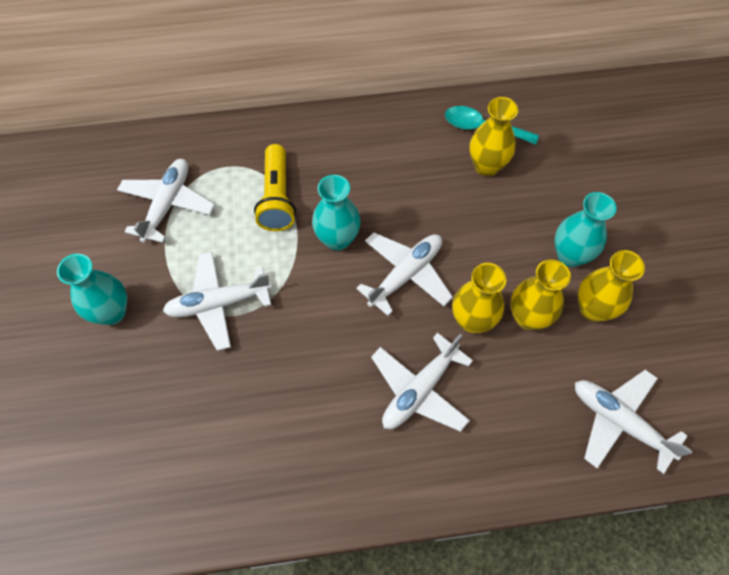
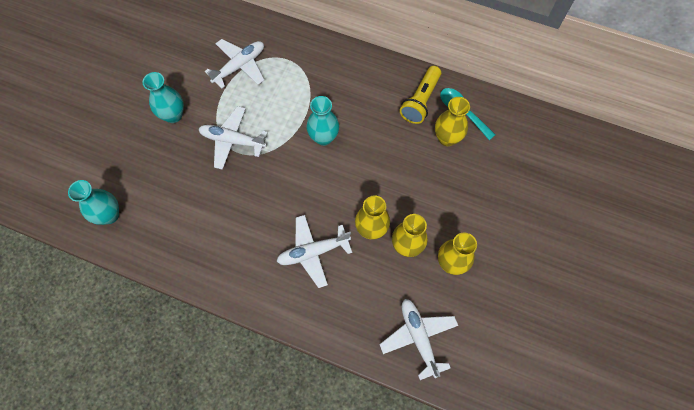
camera: 30 degrees right, 5 degrees up
yellow flashlight [254,144,296,231] -> yellow flashlight moved to [400,66,441,124]
white plane [356,233,453,316] -> none
turquoise vase [555,192,616,267] -> turquoise vase moved to [68,180,119,225]

